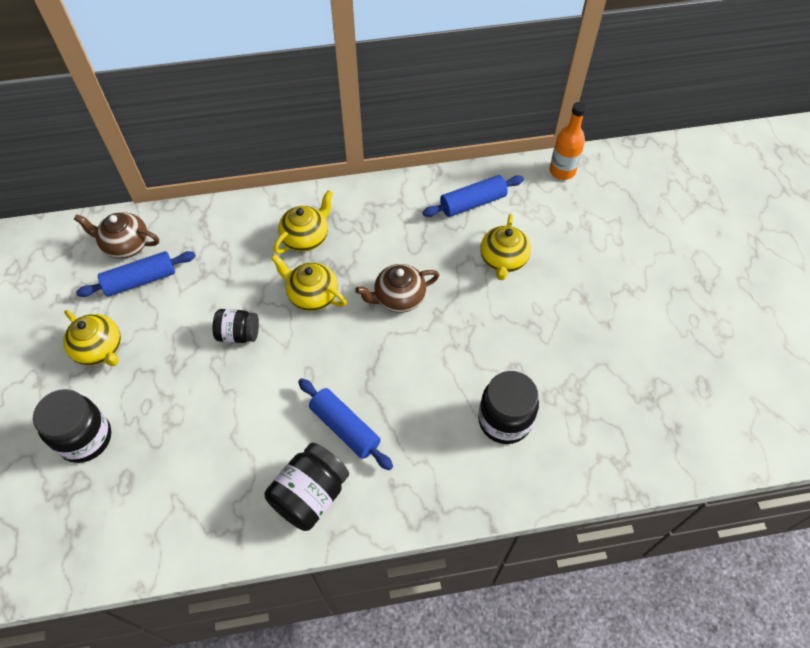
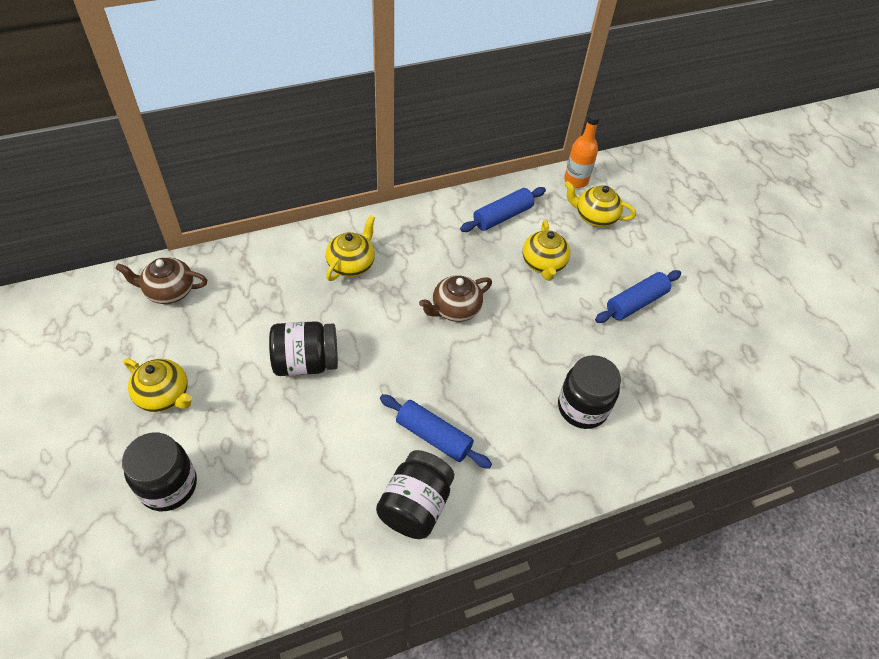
camera: 15 degrees left, 5 degrees down
blue rolling pin [76,251,196,297] -> blue rolling pin moved to [595,270,681,323]
black jar [213,309,259,343] -> black jar [269,321,338,376], size x1.57
yellow teapot [271,254,347,311] -> yellow teapot moved to [564,181,636,227]

